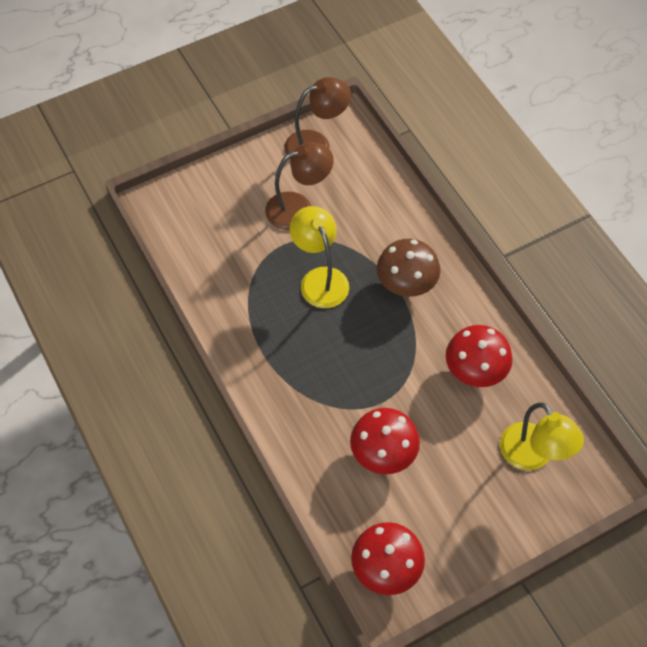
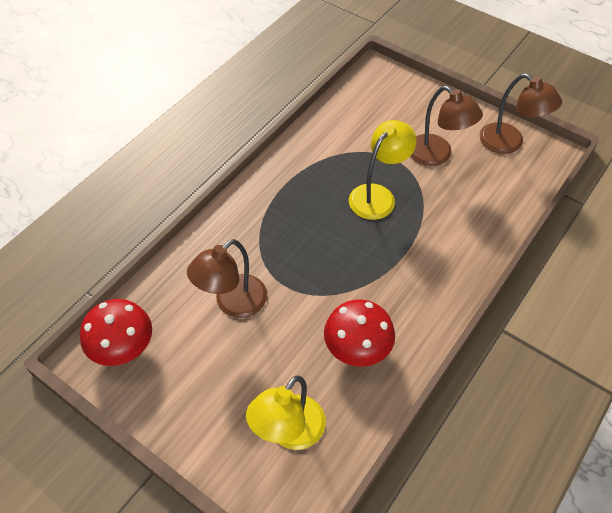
camera: 65 degrees right, 5 degrees down
red mushroom [350,408,420,474] -> brown lamp [187,239,267,318]
brown mushroom [377,239,440,297] -> none

